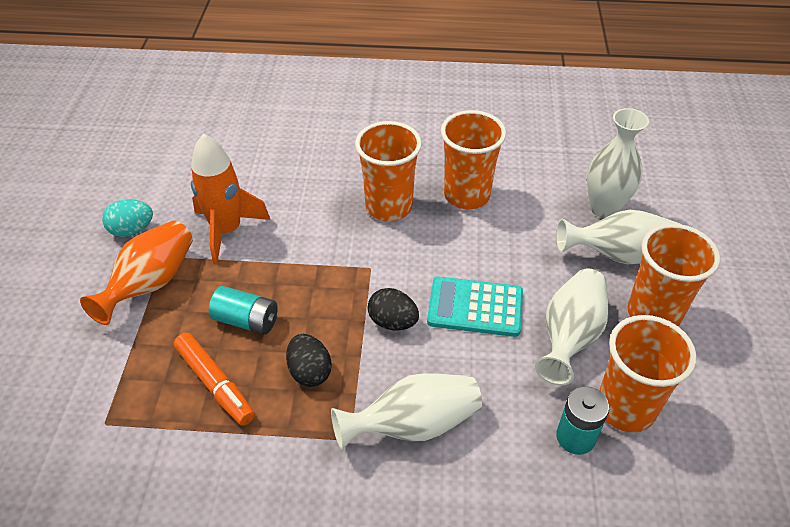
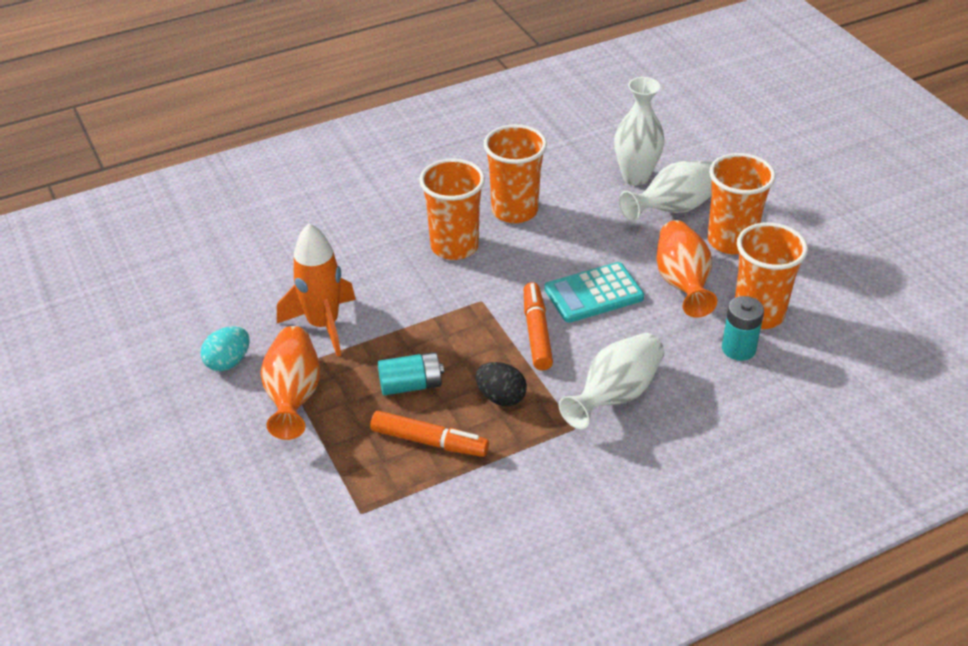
camera: 30 degrees left, 5 degrees down
black egg [368,288,419,330] -> orange marker [524,282,553,370]
white vase [535,268,609,386] -> orange vase [657,220,717,318]

